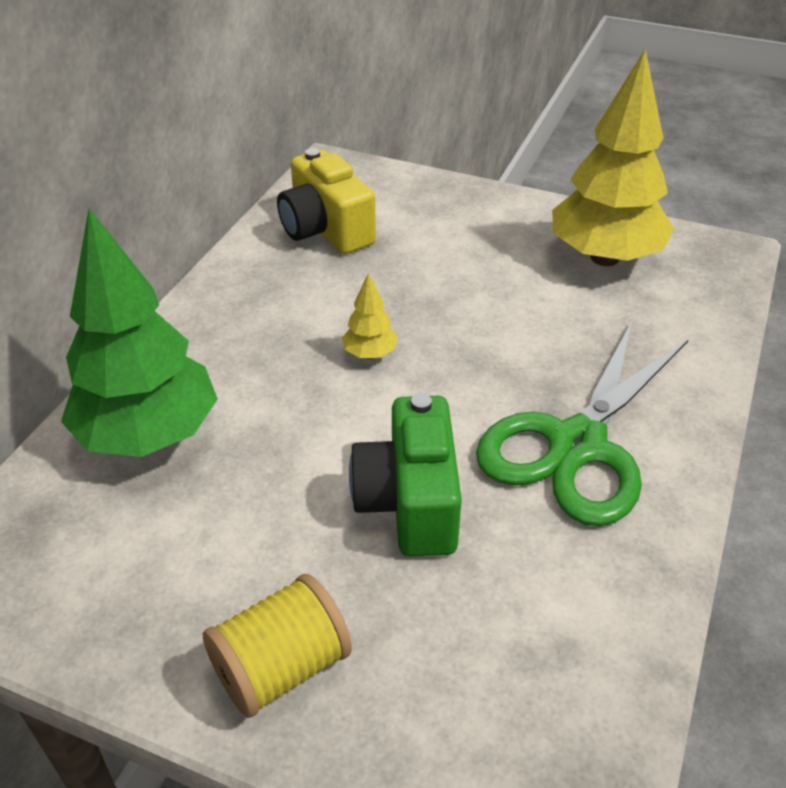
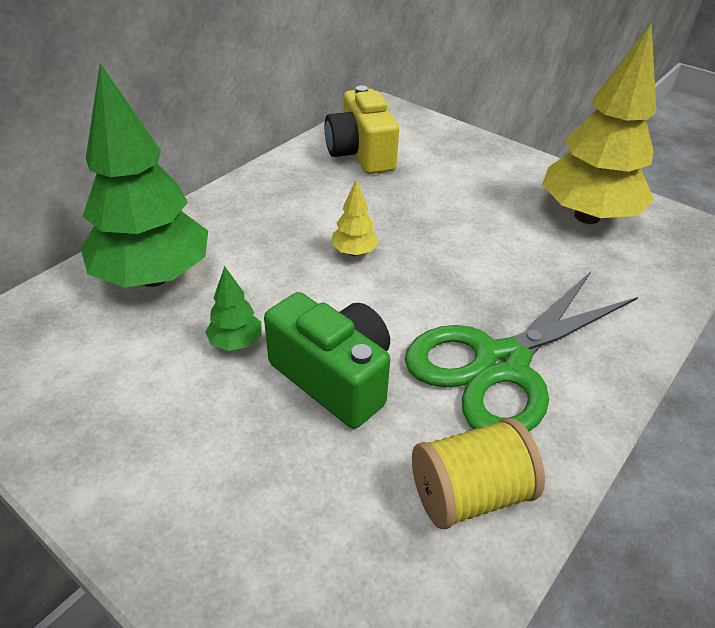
camera: 15 degrees right, 0 degrees up
yellow spool [203,574,352,718] -> yellow spool moved to [412,418,545,529]
green camera [349,393,462,556] -> green camera turned 120 degrees clockwise [264,292,390,429]
none -> green tree [205,266,261,351]

